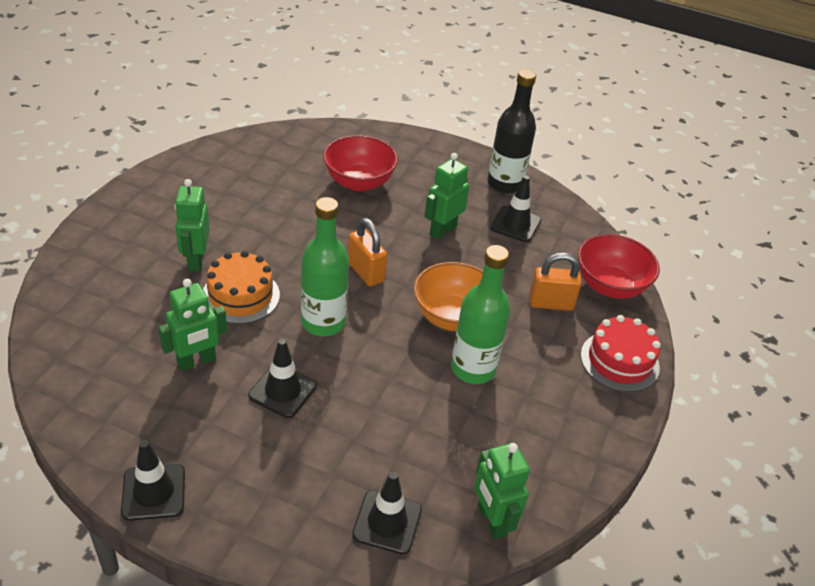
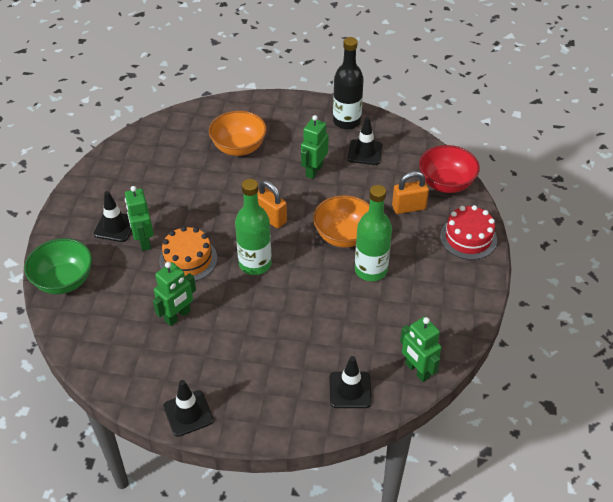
camera: 10 degrees left, 5 degrees up
black traffic cone [248,339,317,418] -> black traffic cone moved to [93,191,132,242]
red bowl [323,135,398,191] -> orange bowl [209,111,267,156]
none -> green bowl [24,238,92,294]

